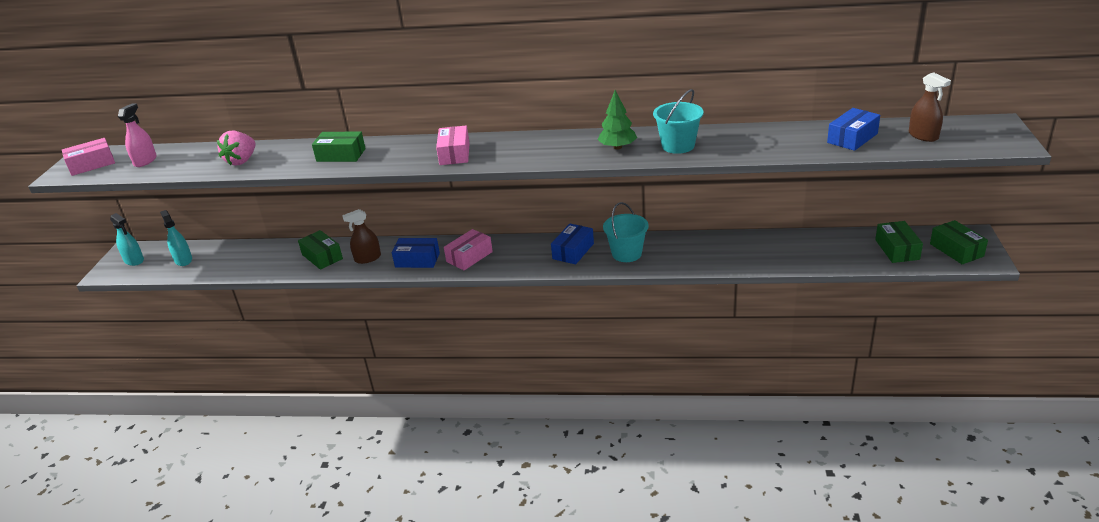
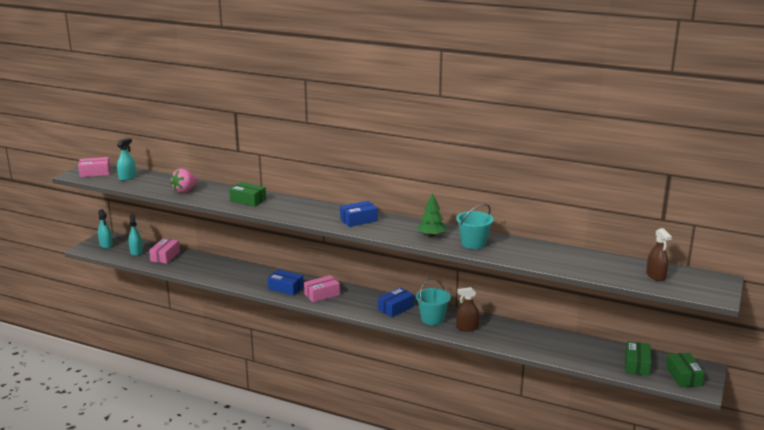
camera: 15 degrees right, 10 degrees down
pink spray bottle [118,104,157,167] -> turquoise spray bottle [117,138,136,181]
green box [298,230,343,270] -> none
brown spray bottle [342,209,381,264] -> brown spray bottle moved to [456,287,479,332]
pink box [436,125,469,165] -> pink box moved to [149,239,180,264]
blue box [827,108,880,151] -> blue box moved to [340,201,378,227]

